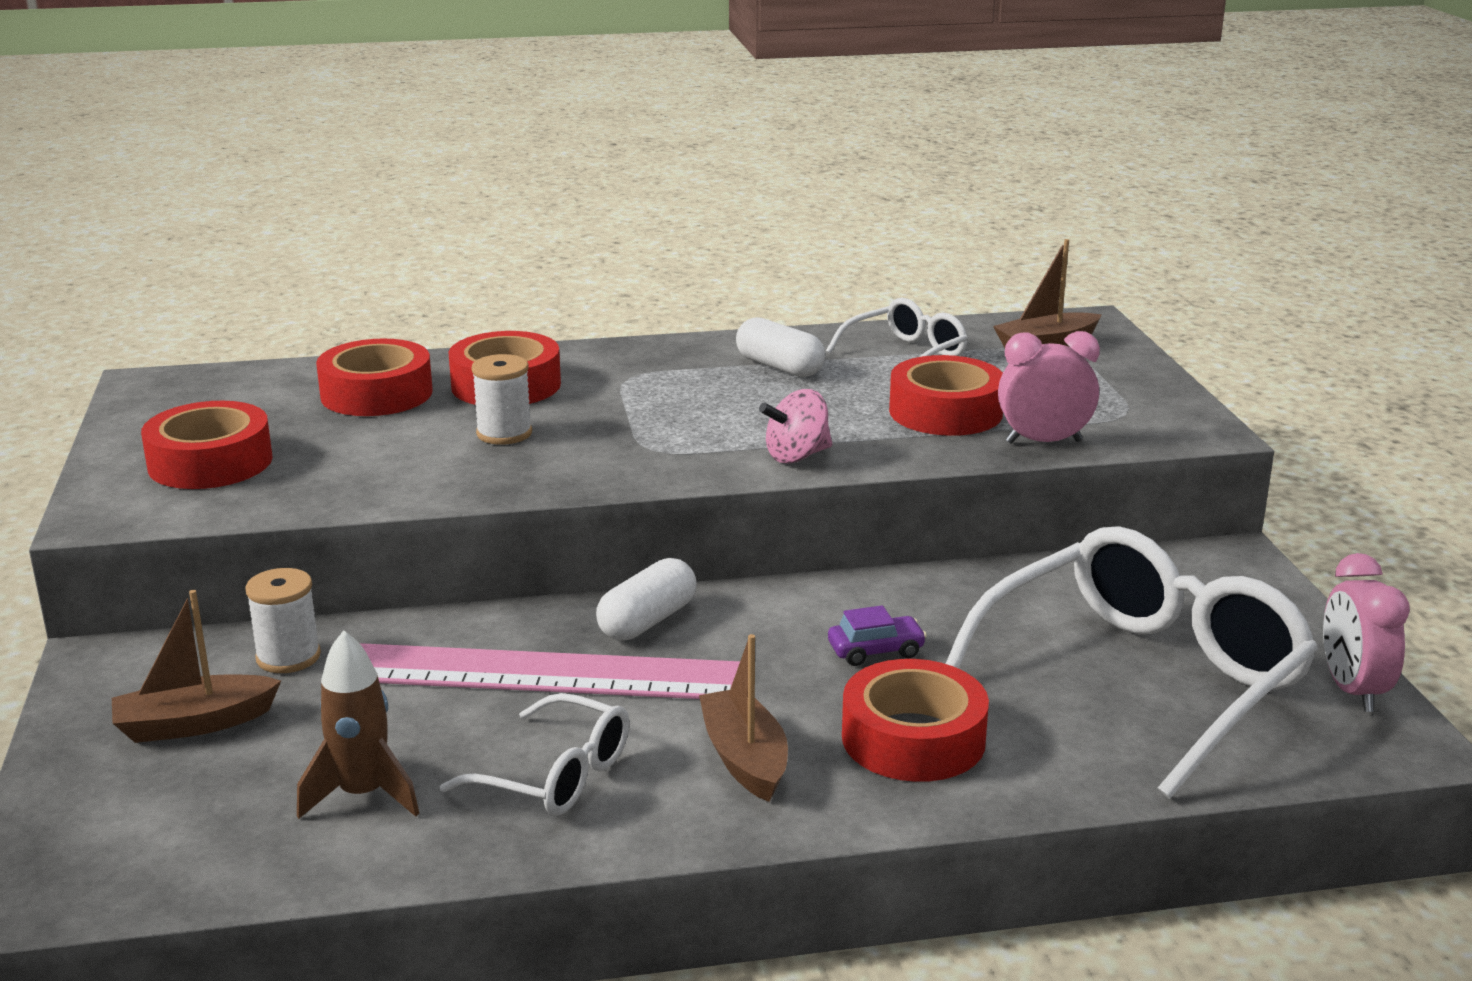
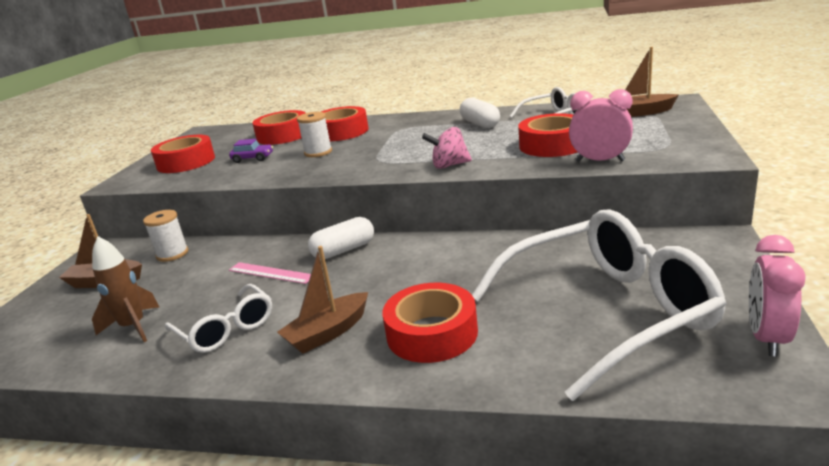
camera: 25 degrees right, 0 degrees up
pink ruler [360,643,740,699] -> pink ruler [229,262,311,284], size x0.45
brown boat [699,634,788,802] -> brown boat turned 135 degrees counterclockwise [277,246,368,354]
purple car [828,605,927,666] -> purple car moved to [229,139,273,163]

